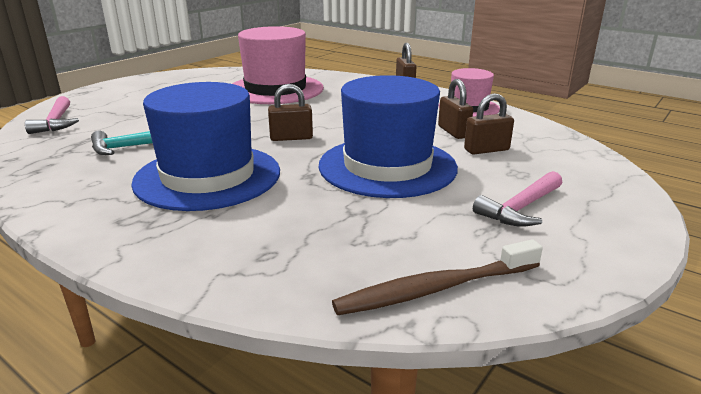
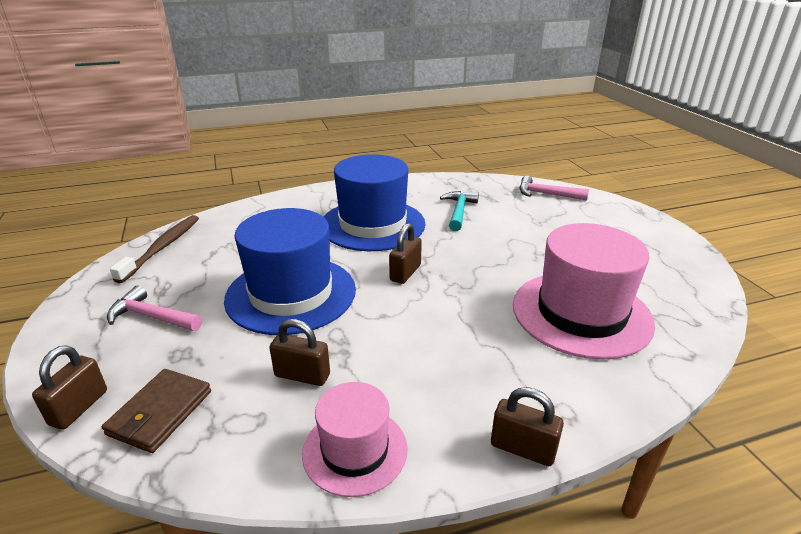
camera: 125 degrees right, 5 degrees up
brown padlock [464,93,514,154] -> brown padlock moved to [32,345,107,430]
pink hammer [473,171,562,227] -> pink hammer turned 60 degrees counterclockwise [107,285,202,331]
none -> brown wallet [102,369,211,453]

